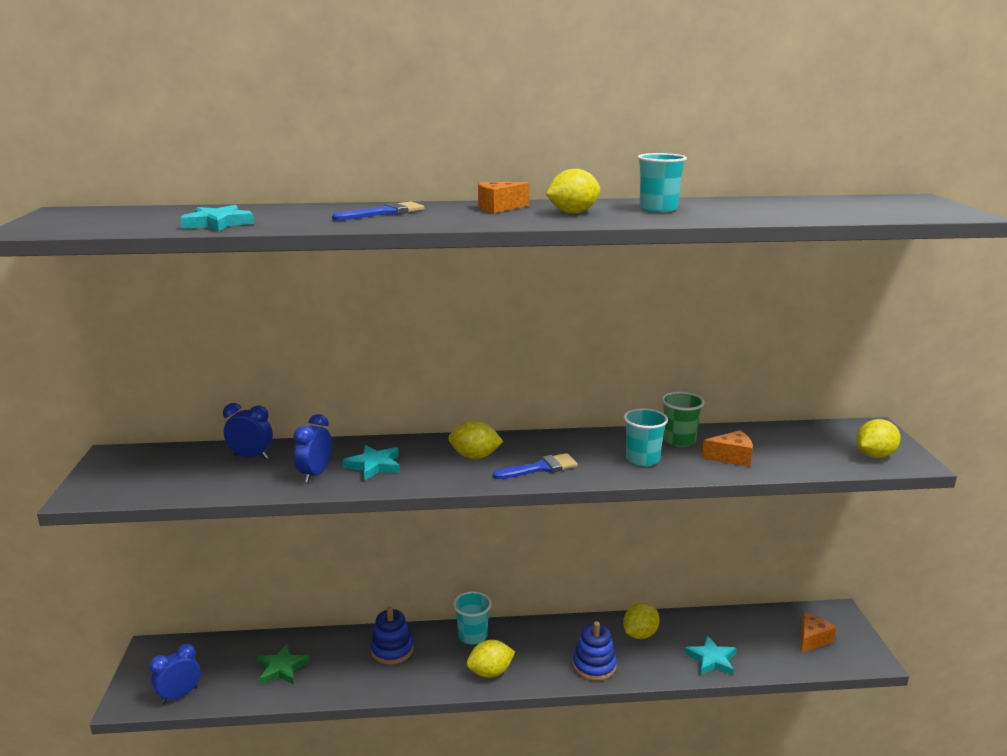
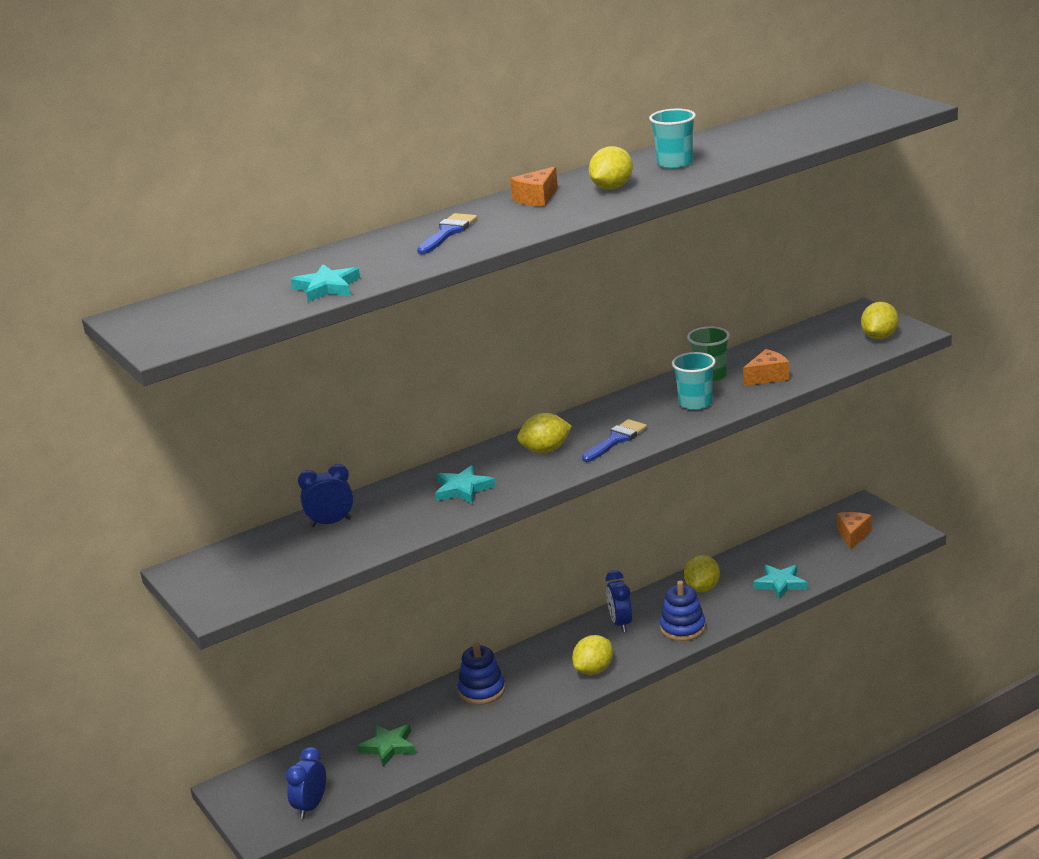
camera: 25 degrees left, 5 degrees up
blue clock [293,414,332,483] -> blue clock moved to [606,570,632,632]
turquoise cup [453,591,491,644] -> none

